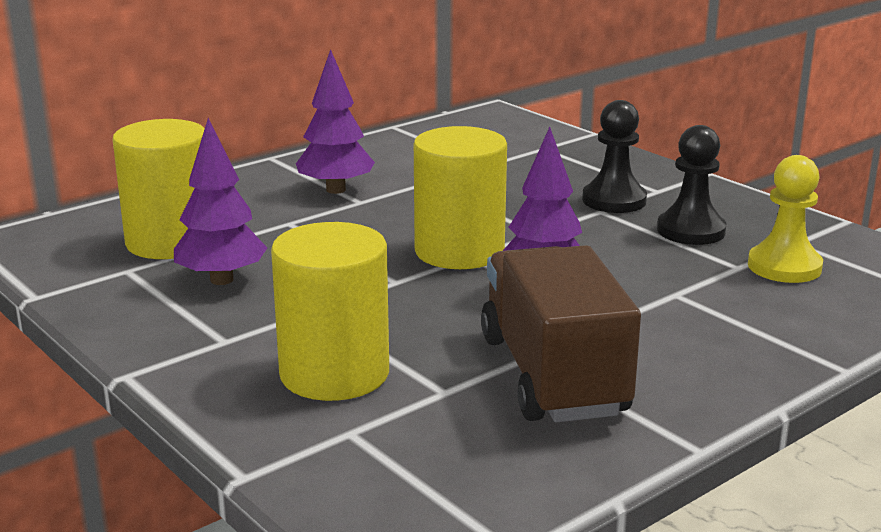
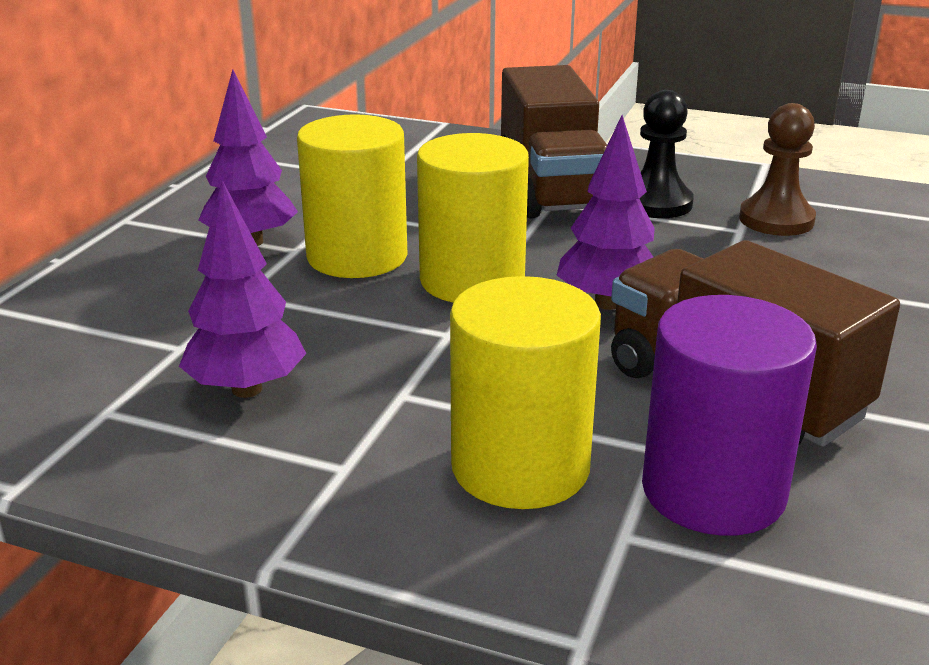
camera: 30 degrees left, 5 degrees up
yellow cylinder [113,119,205,259] -> yellow cylinder moved to [297,114,407,278]
black pawn [582,100,647,213] -> brown truck [501,65,607,218]
yellow pawn [748,155,823,283] -> brown pawn [739,103,816,236]
none -> purple cylinder [642,295,817,536]

